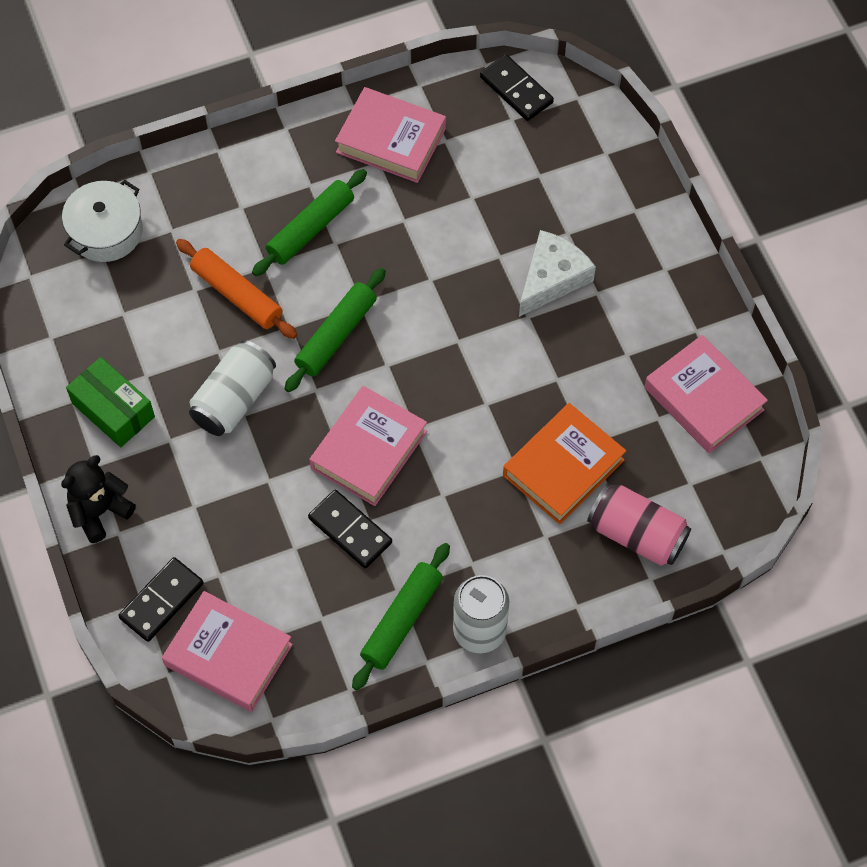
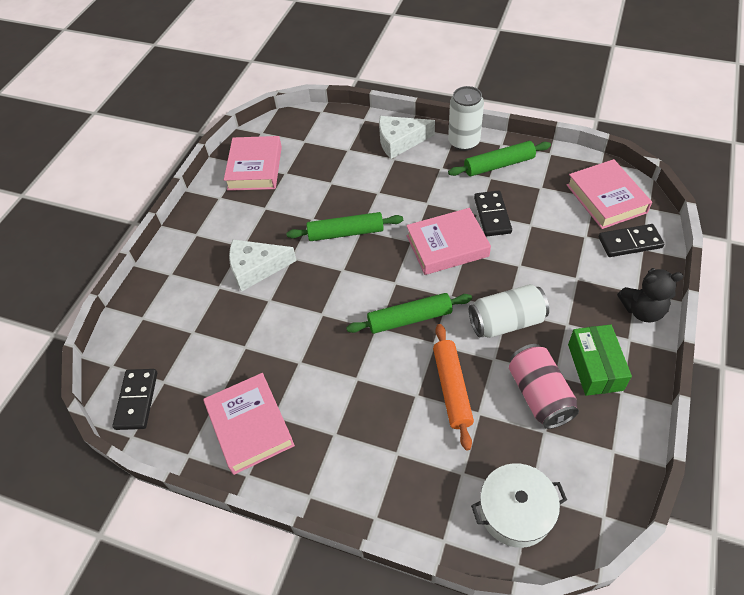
camera: 135 degrees left, 10 degrees down
green rolling pin [252,169,367,276] -> green rolling pin moved to [286,212,403,241]
orange book [503,403,626,524] -> none
pink can [587,483,691,566] -> pink can moved to [509,344,579,429]
none -> white cheese [379,116,435,159]

